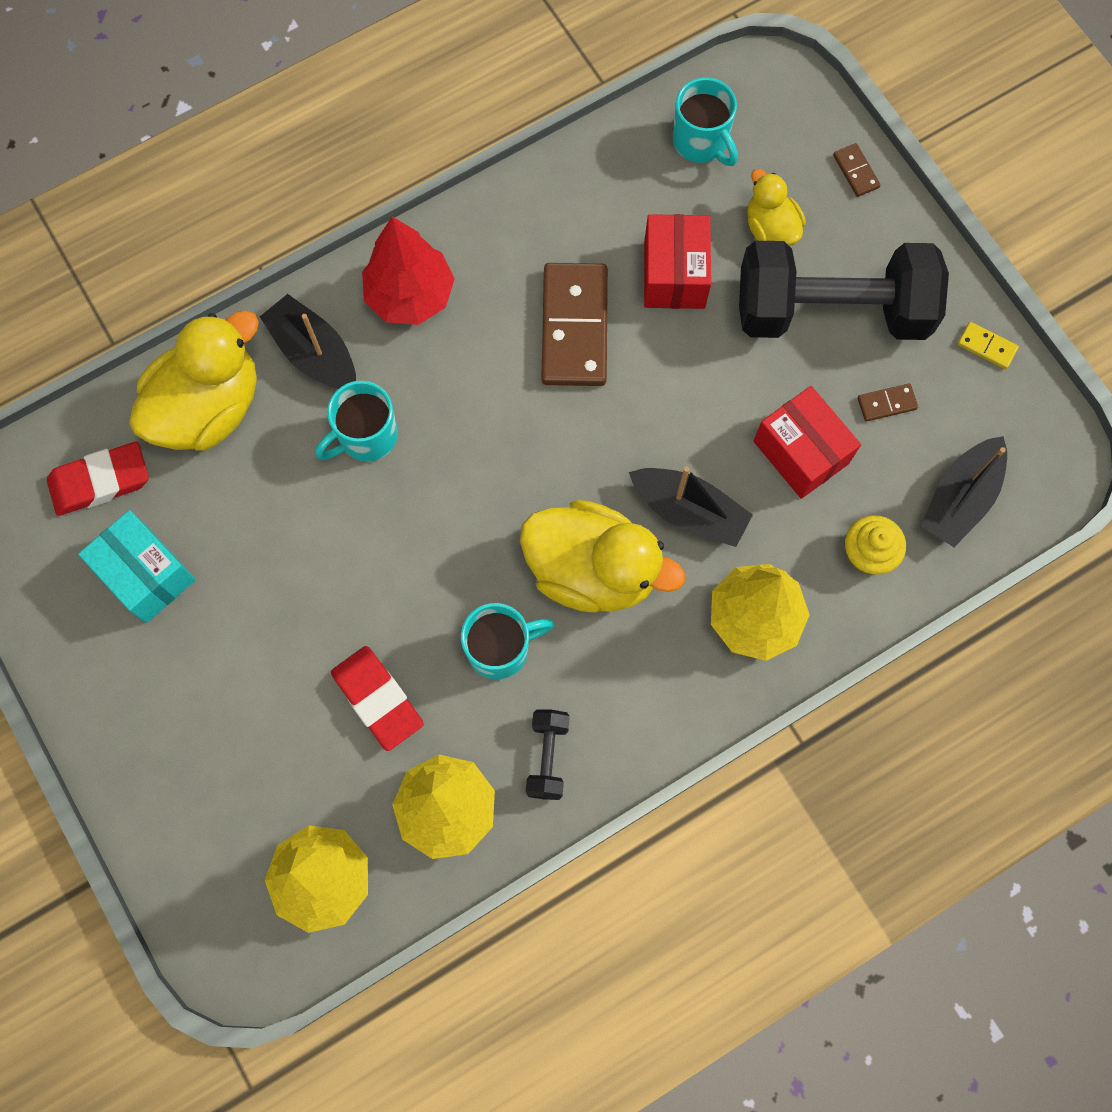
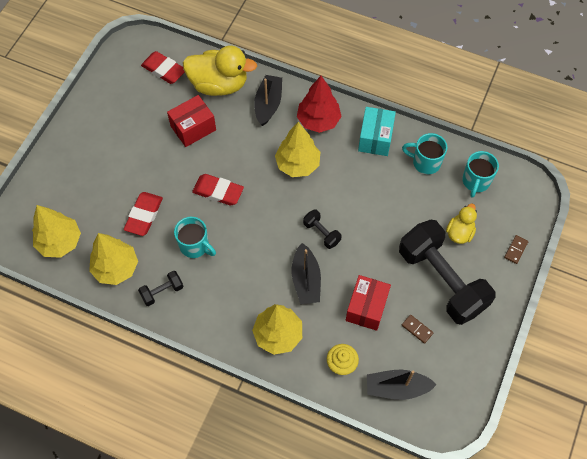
camera: 55 degrees right, 10 degrees down
turquoise box [78,510,196,623] -> turquoise box moved to [358,107,396,156]
turquoise mug [315,381,398,461] -> turquoise mug moved to [402,133,447,174]
yellow duck [520,500,685,613] -> none
brown domino [541,263,608,386] -> none
red box [644,214,711,309] -> red box moved to [167,95,216,147]
yellow domino [958,322,1019,369] -> none
none -> red eraser [192,174,244,206]
none -> yellow tree [275,122,320,177]
none -> black dumbbell [303,209,342,249]

